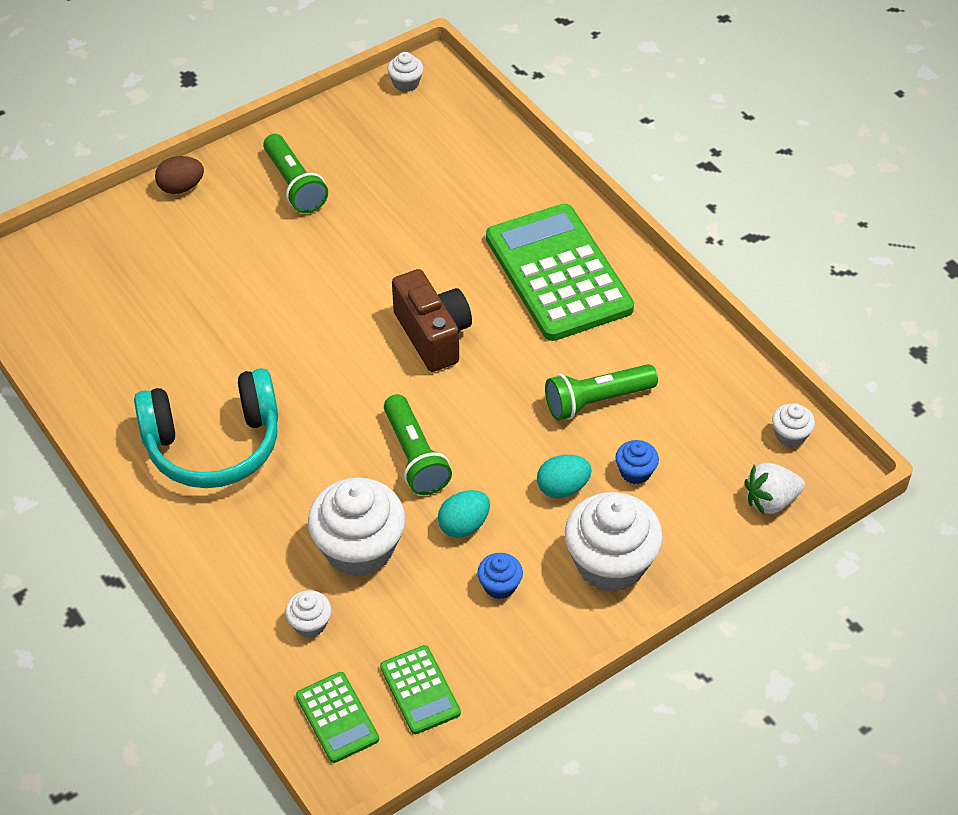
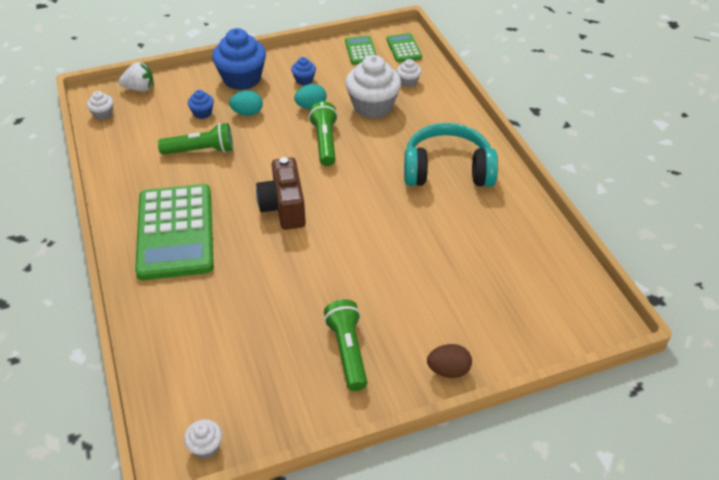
camera: 165 degrees left, 5 degrees down
white cupcake [565,492,663,592] -> blue cupcake [212,28,266,90]

